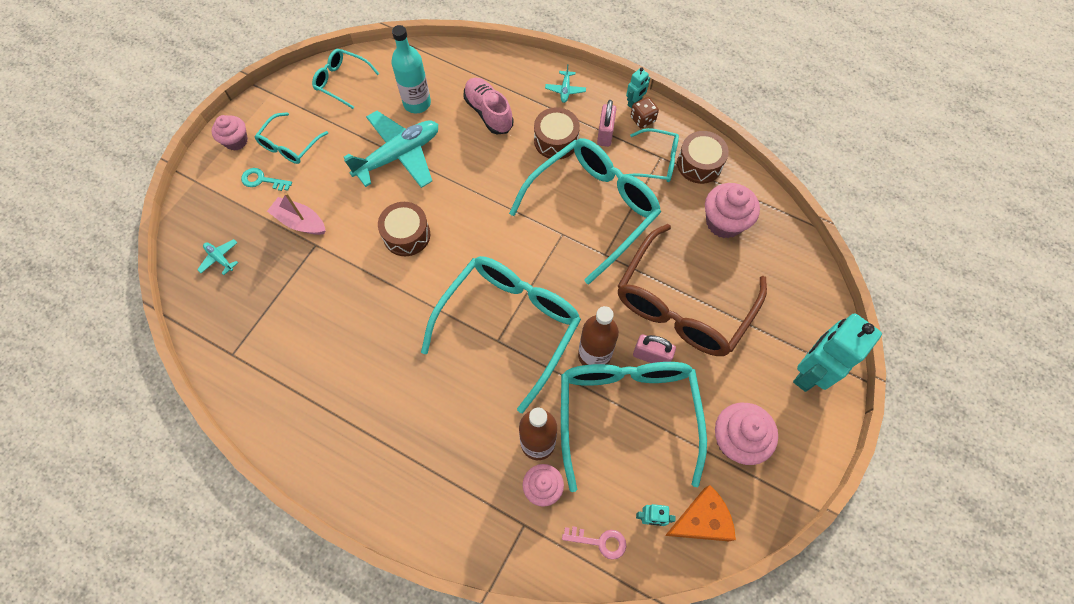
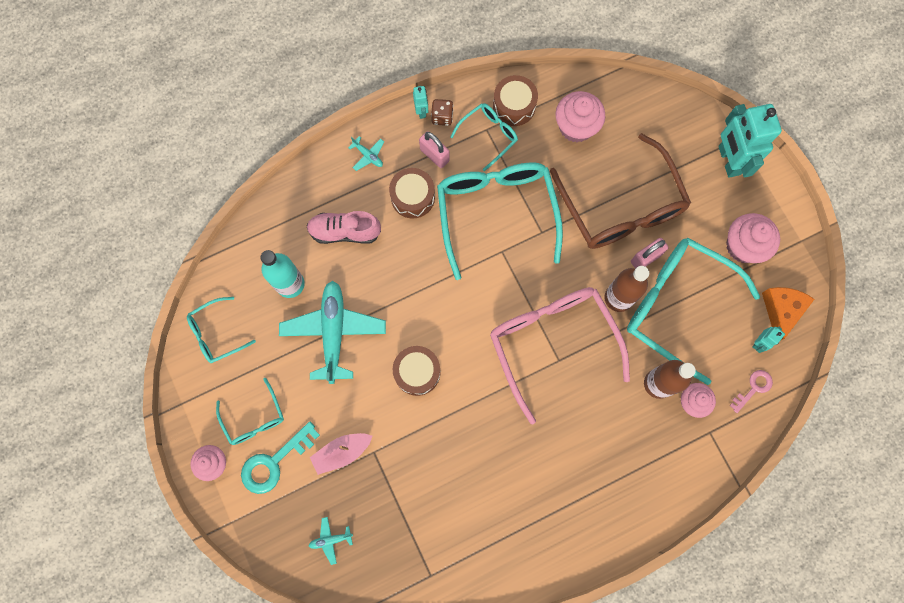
camera: 55 degrees left, 10 degrees up
turquoise key [241,168,292,191] -> turquoise key [241,422,320,494], size x1.66
turquoise glasses [421,256,581,413] -> pink glasses [490,287,630,424]

